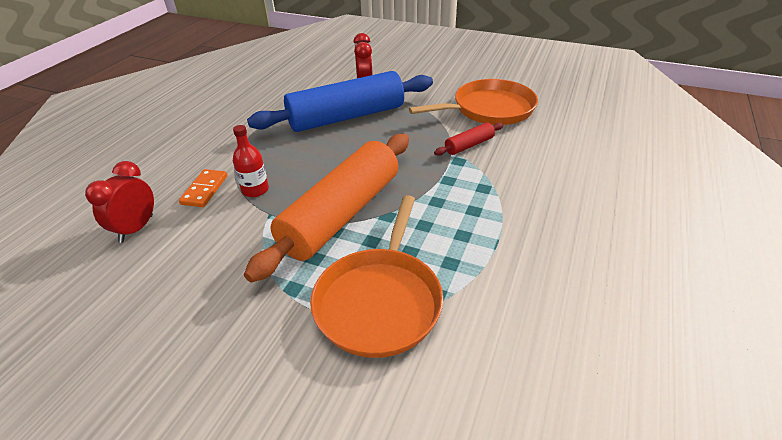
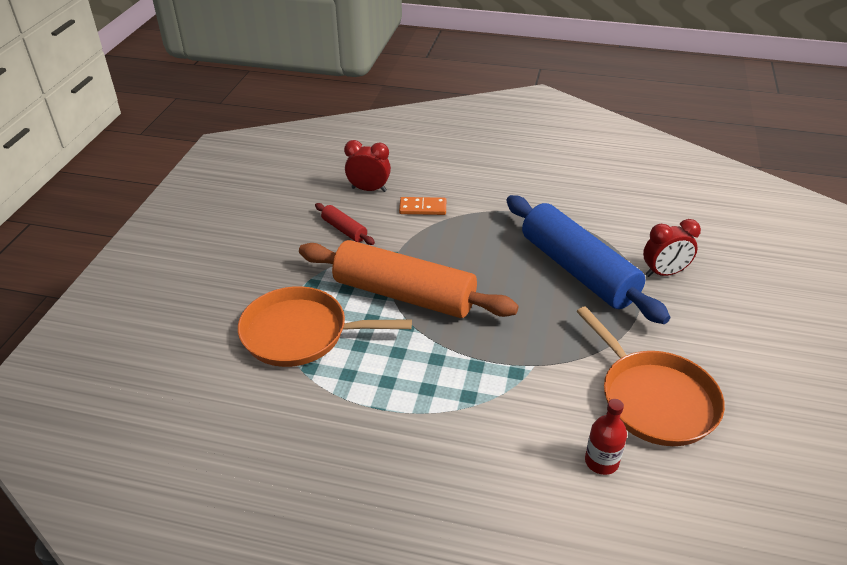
camera: 80 degrees right, 0 degrees up
red bottle [233,125,269,197] -> red bottle moved to [585,399,627,475]
red rolling pin [434,122,503,156] -> red rolling pin moved to [315,203,375,245]

